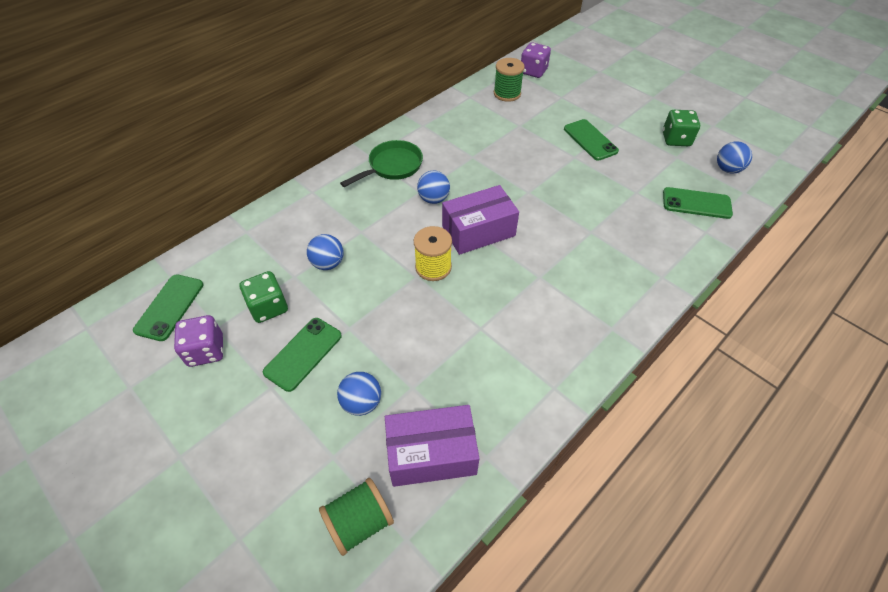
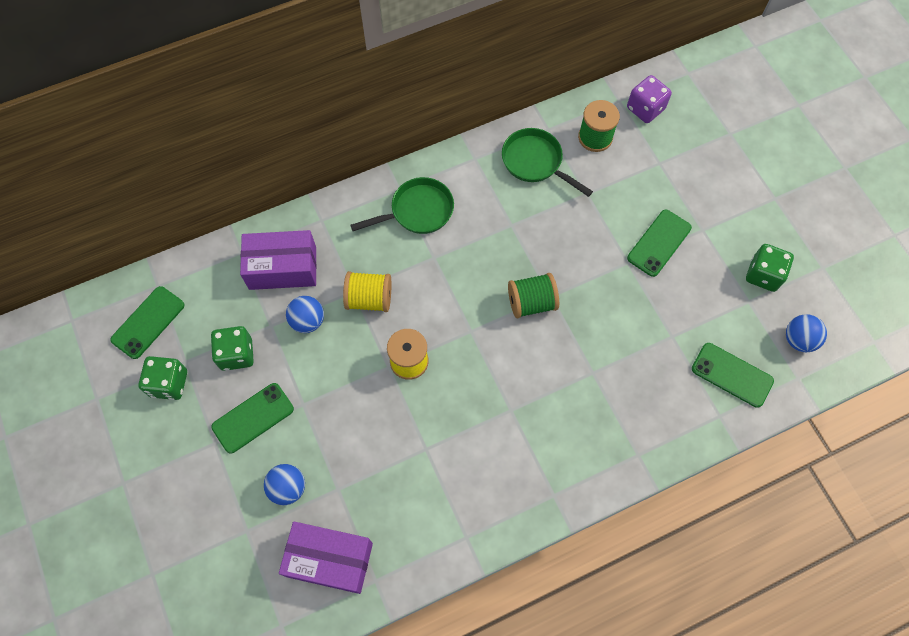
camera: 20 degrees right, 15 degrees up
purple dice [174,315,223,367] -> green dice [138,356,187,400]
green spool [319,478,394,556] -> green spool moved to [508,273,559,318]
blue ball [417,171,450,204] -> none
purple box [442,185,519,255] -> purple box moved to [240,230,317,290]
green phone [564,119,619,161] -> green phone turned 45 degrees clockwise [627,210,692,277]
none -> yellow spool [343,271,391,312]
none -> green pan [502,128,593,197]

